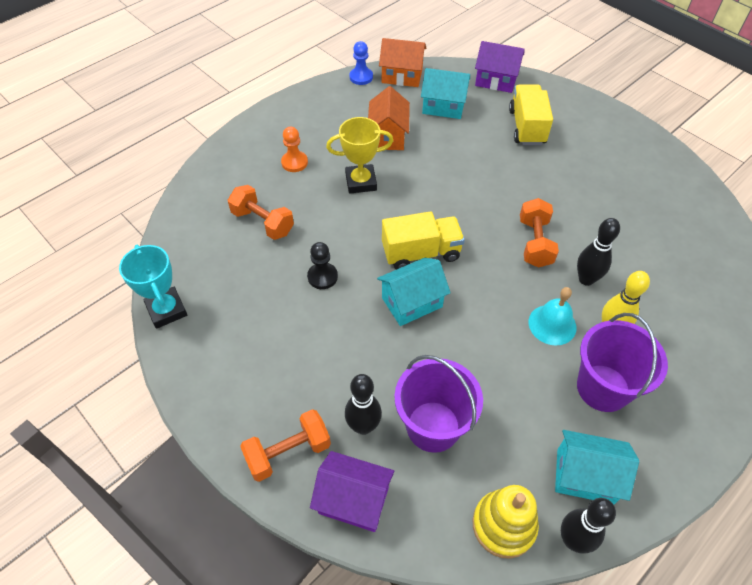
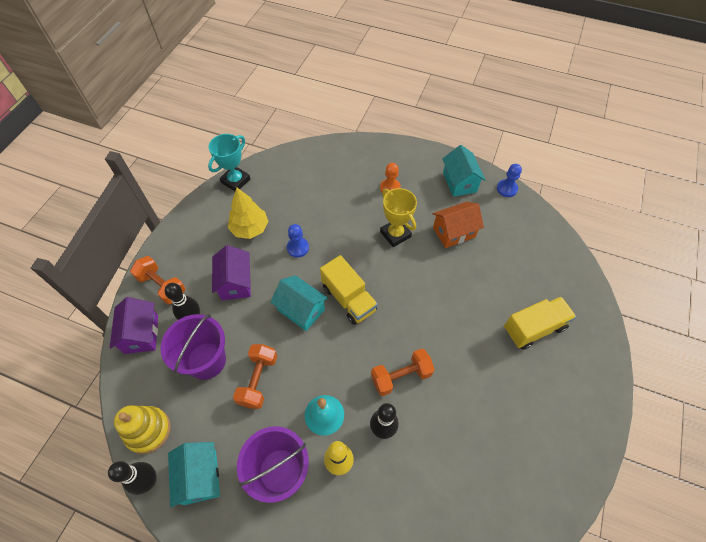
camera: 65 degrees right, 5 degrees up
orange dumbbell [228,185,294,240] -> orange dumbbell moved to [233,344,277,409]
black pawn [307,242,338,289] -> blue pawn [287,224,309,258]
orange house [379,38,426,87] -> none
turquoise house [421,68,470,119] -> turquoise house moved to [442,145,485,197]
purple house [475,41,525,93] -> purple house moved to [212,245,251,300]
none -> yellow tree [228,188,269,239]

